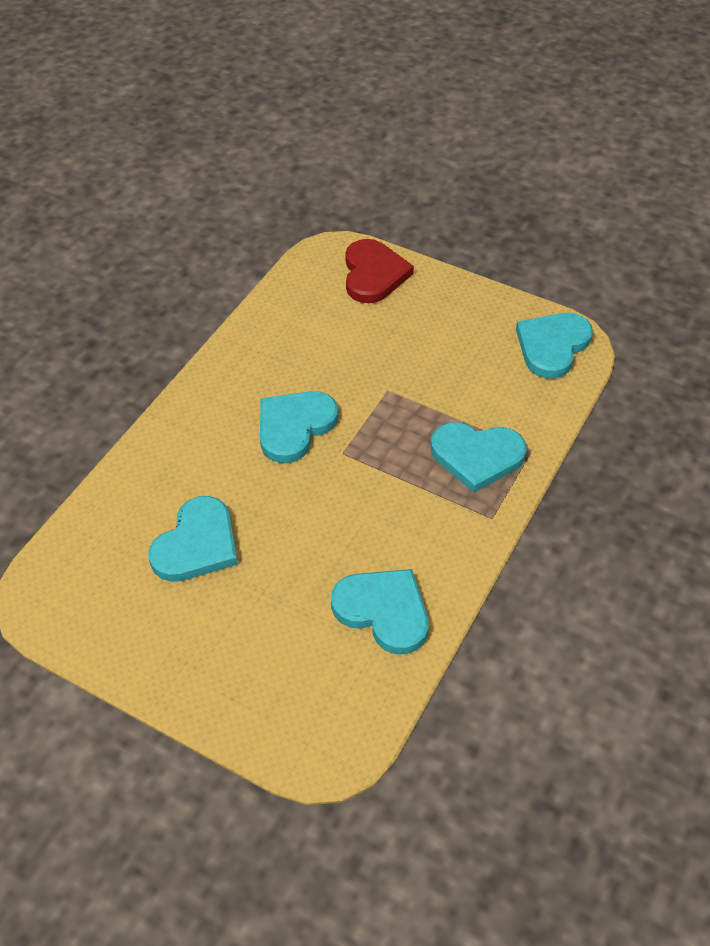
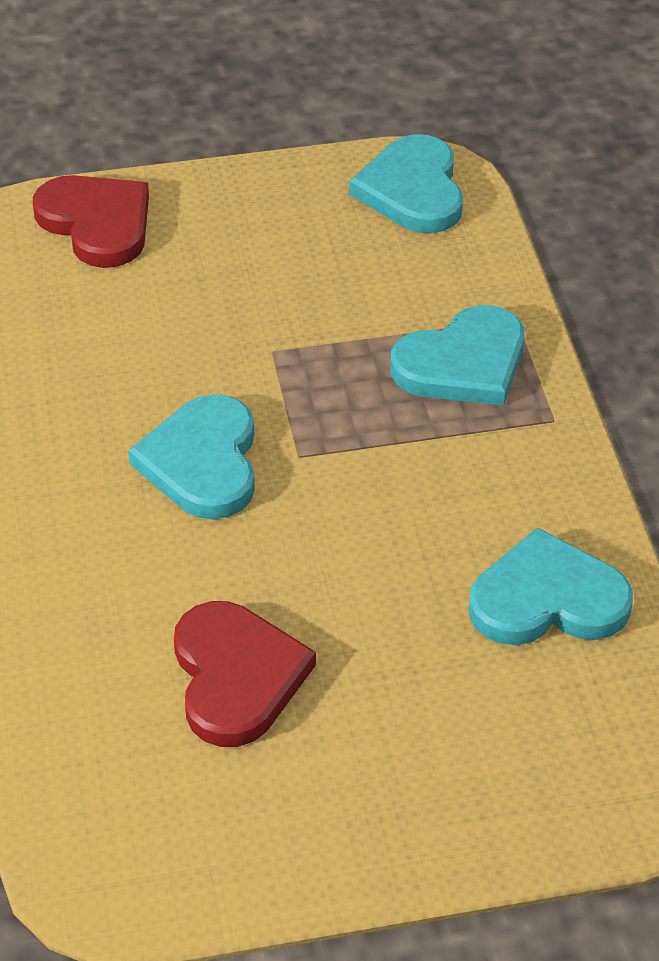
camera: 40 degrees left, 5 degrees down
turquoise heart [149,496,238,582] -> red heart [174,601,316,747]

